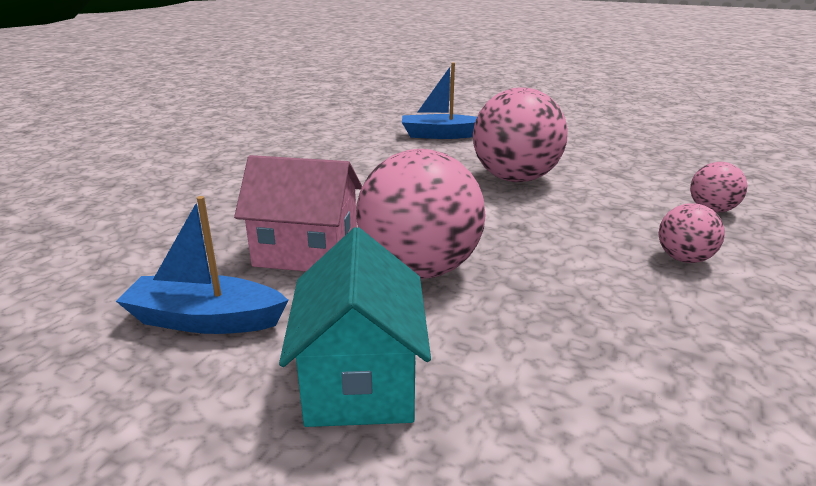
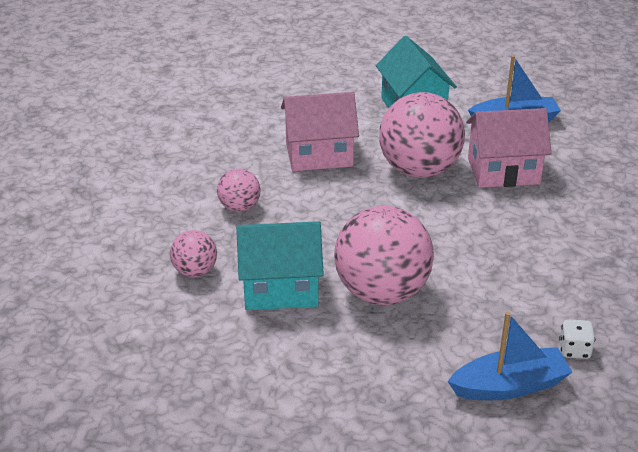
camera: 165 degrees right, 10 degrees up
none -> turquoise house [236,221,324,310]
none -> pink house [281,92,359,171]
none -> white dice [559,319,595,359]

